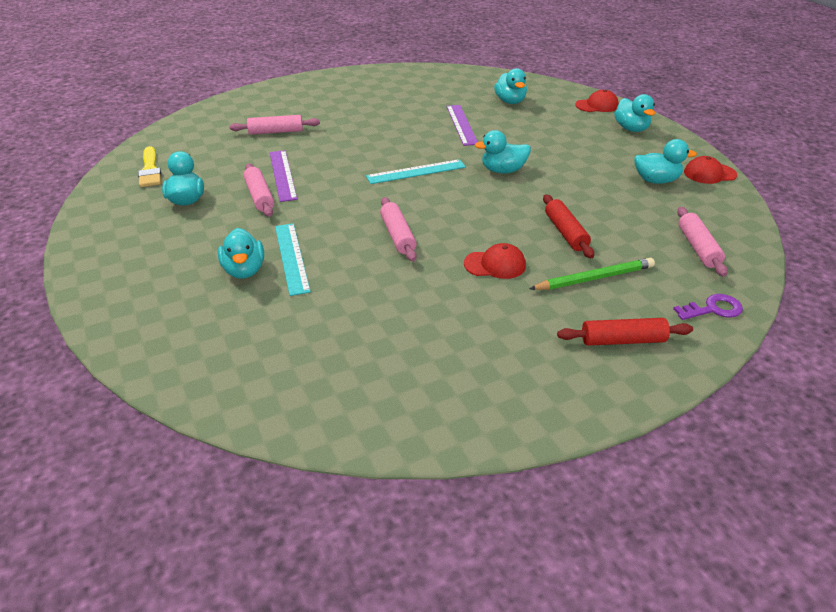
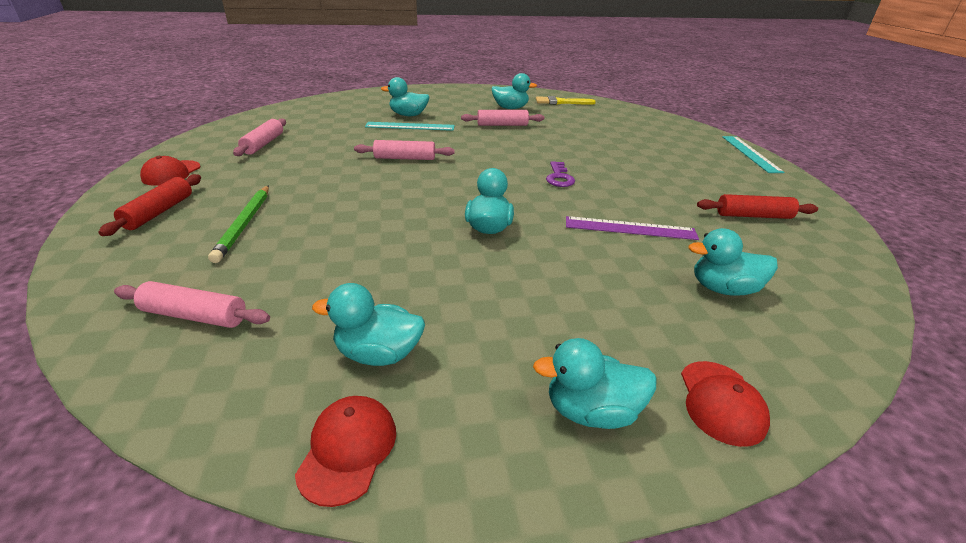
camera: 105 degrees right, 5 degrees down
pink rolling pin [229,115,320,135] -> pink rolling pin moved to [233,118,286,156]
purple ruler [270,150,297,202] -> none
turquoise ruler [366,159,466,184] -> turquoise ruler moved to [723,136,785,173]
red cap [464,243,526,279] -> red cap moved to [140,156,201,186]
red rolling pin [543,194,594,258] -> red rolling pin moved to [697,194,818,219]
turquoise duck [634,139,697,184] -> turquoise duck turned 75 degrees clockwise [312,283,425,366]
purple key [673,294,743,320] -> purple key moved to [546,161,575,187]

